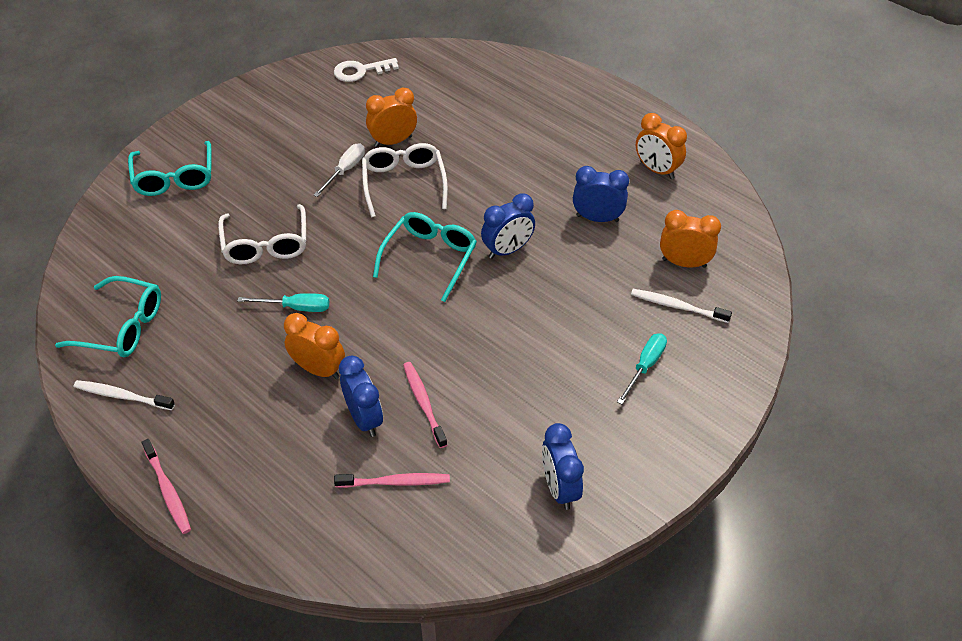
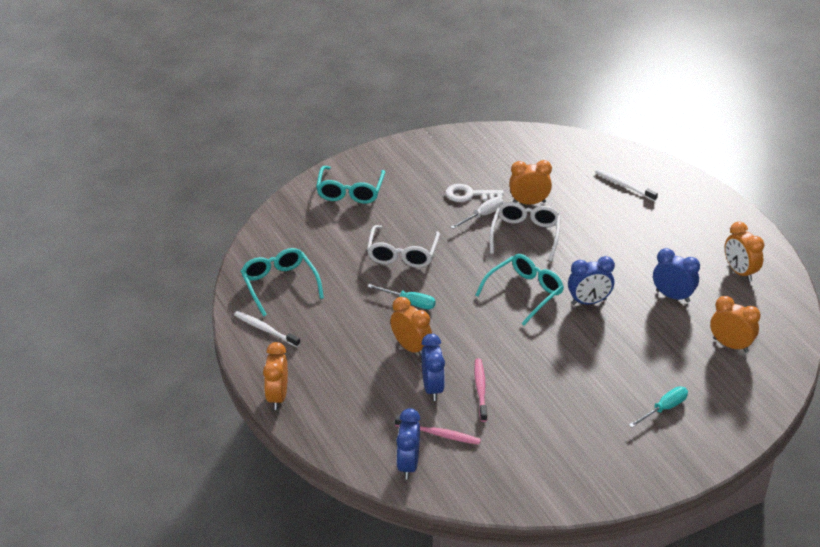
camera: 20 degrees right, 10 degrees down
turquoise glasses [55,276,161,357] -> turquoise glasses turned 150 degrees counterclockwise [241,248,324,316]
pink toothbrush [141,439,191,534] -> orange clock [263,342,288,410]
white key [334,58,399,82] -> white key moved to [446,184,504,202]
blue clock [542,423,584,510] -> blue clock moved to [396,408,420,480]
white toothbrush [631,289,732,323] -> white toothbrush moved to [595,169,658,201]

